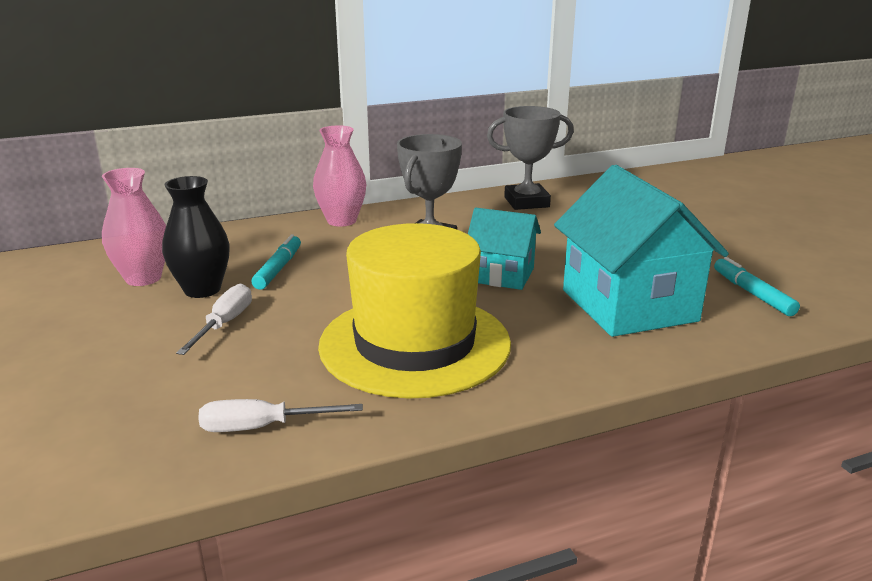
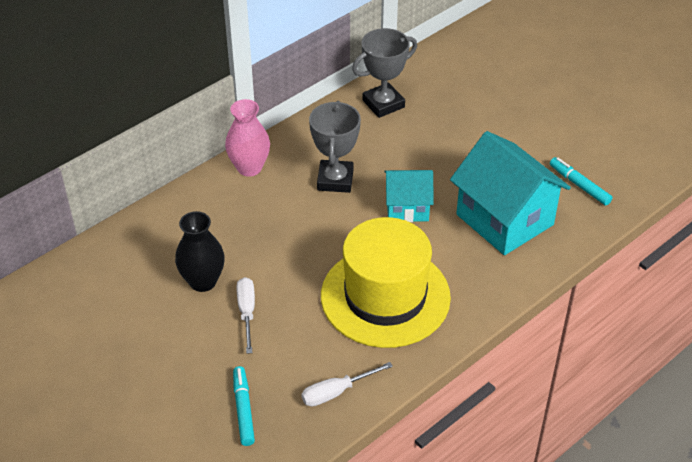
camera: 20 degrees left, 20 degrees up
pink vase [102,168,166,286] -> none
turquoise marker [251,234,301,290] -> turquoise marker moved to [233,366,255,446]

